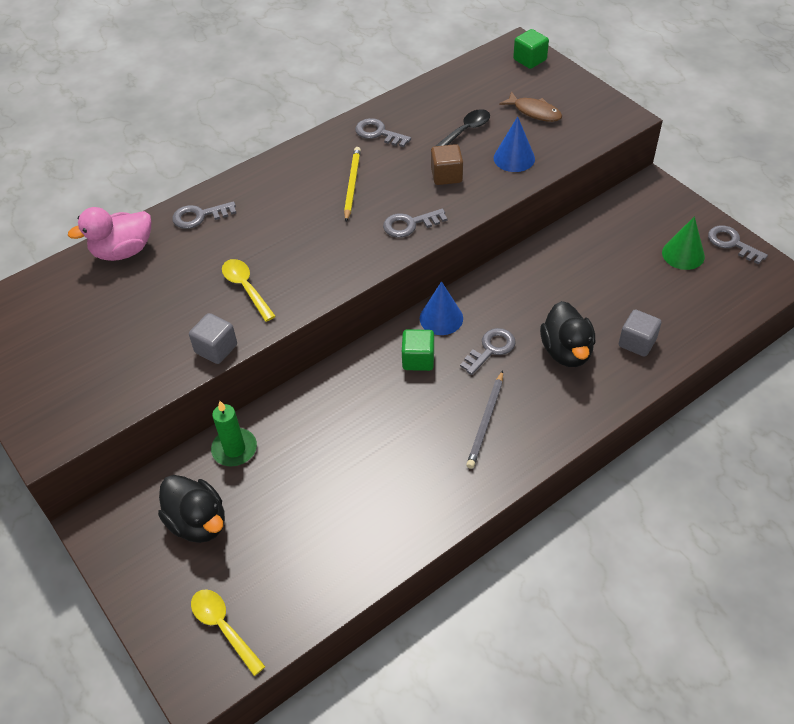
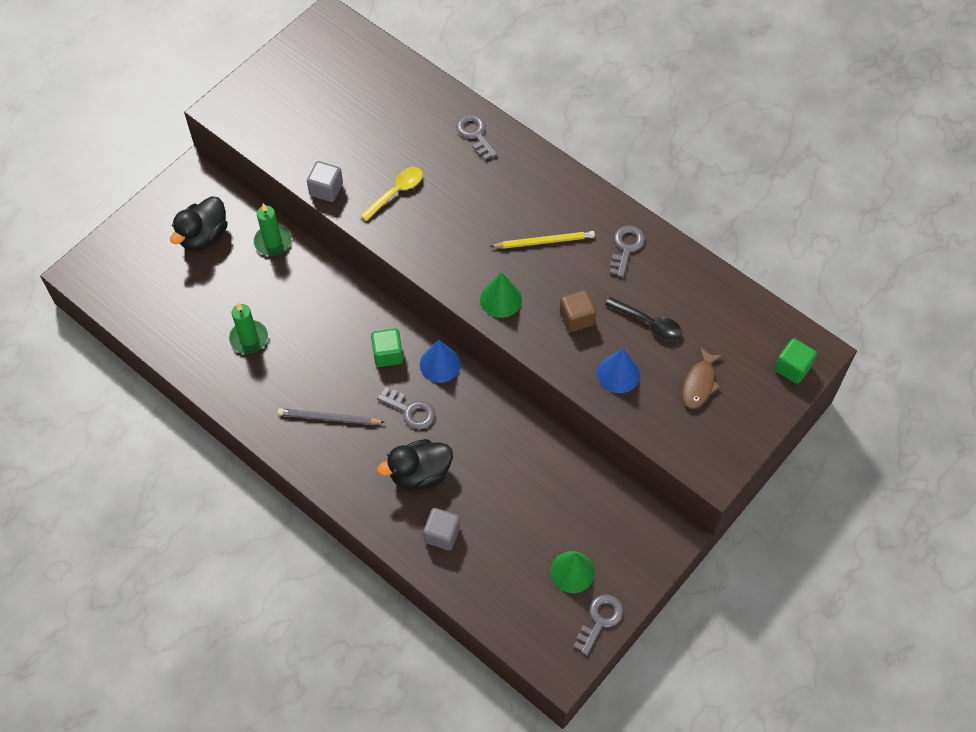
camera: 75 degrees right, 10 degrees up
pink duck [68,207,151,261] -> none
yellow spoon [191,589,266,676] -> none
grey key [383,209,447,238] -> green cone [480,272,522,318]
none -> green candle [229,303,268,354]

